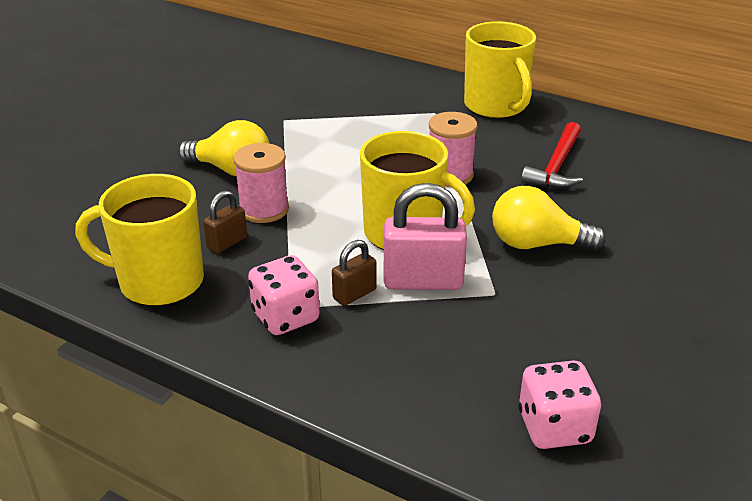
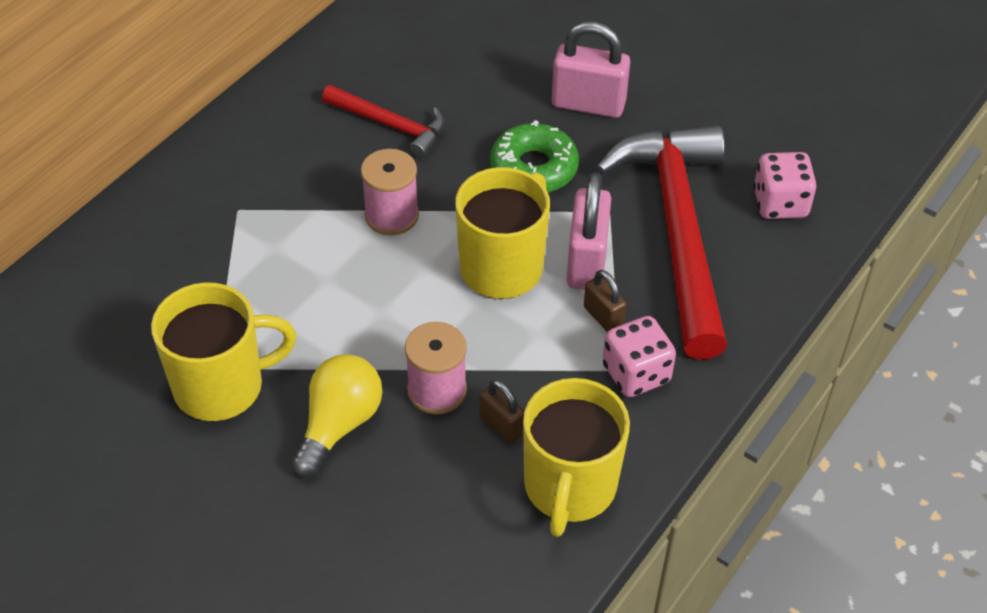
camera: 85 degrees left, 15 degrees up
yellow mug [464,21,536,119] -> yellow mug moved to [151,282,296,421]
yellow light bulb [492,186,606,251] -> green donut [490,120,579,192]
none -> pink padlock [552,22,630,118]
none -> red hammer [596,125,727,360]

